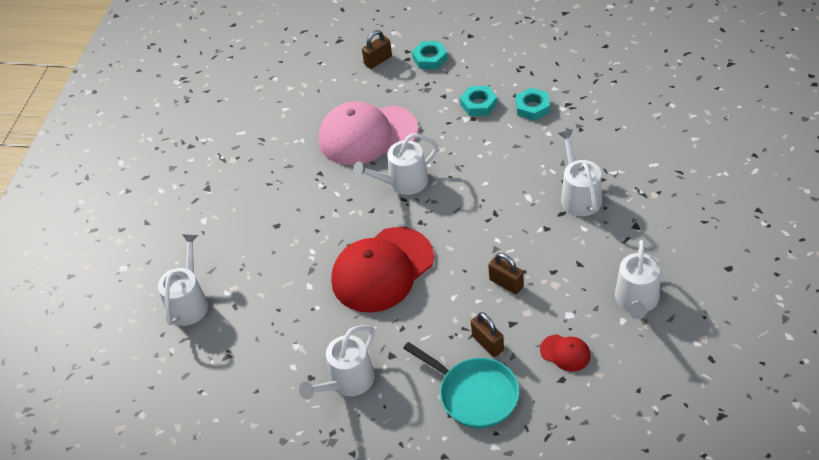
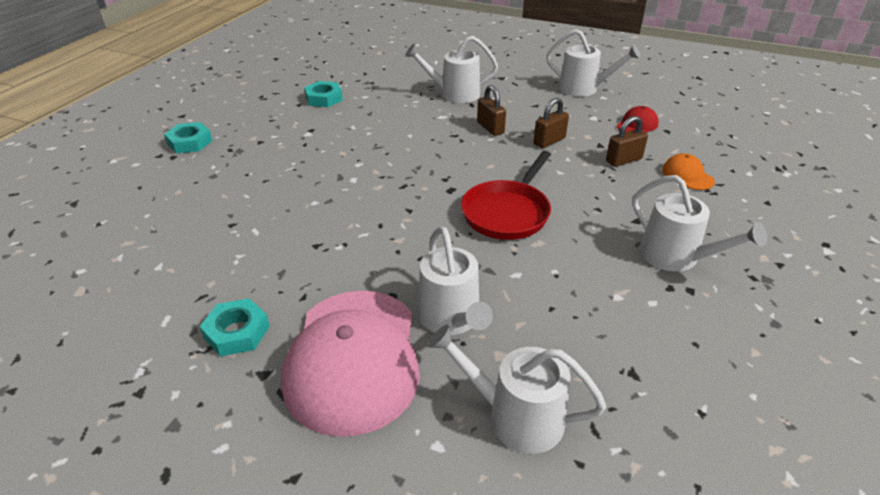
camera: 85 degrees left, 10 degrees down
pink cap [319,101,418,165] -> pink cap moved to [281,291,420,437]
red cap [331,227,434,313] -> red pan [461,151,551,240]
white watering can [353,133,438,195] -> white watering can moved to [417,226,493,335]
brown padlock [362,30,392,69] -> brown padlock moved to [477,85,506,136]
turquoise pan [403,342,520,428] -> orange cap [662,153,715,190]
turquoise nut [460,86,497,116] -> turquoise nut moved to [200,298,270,357]

